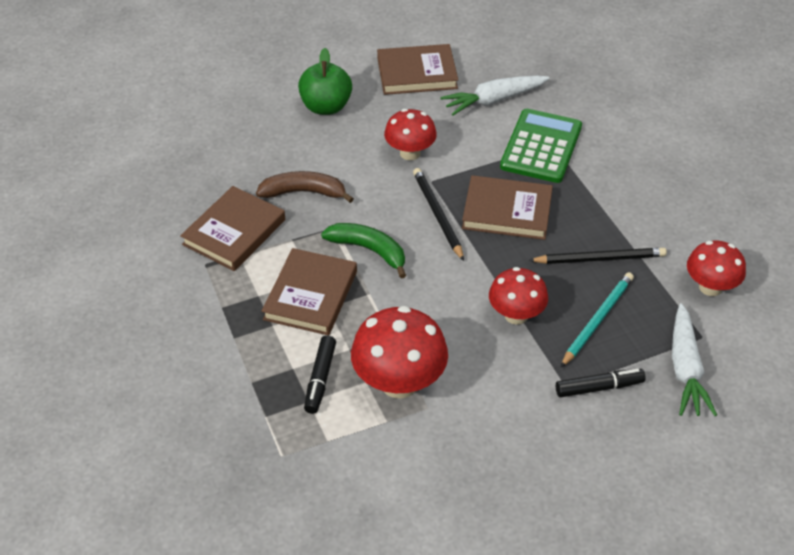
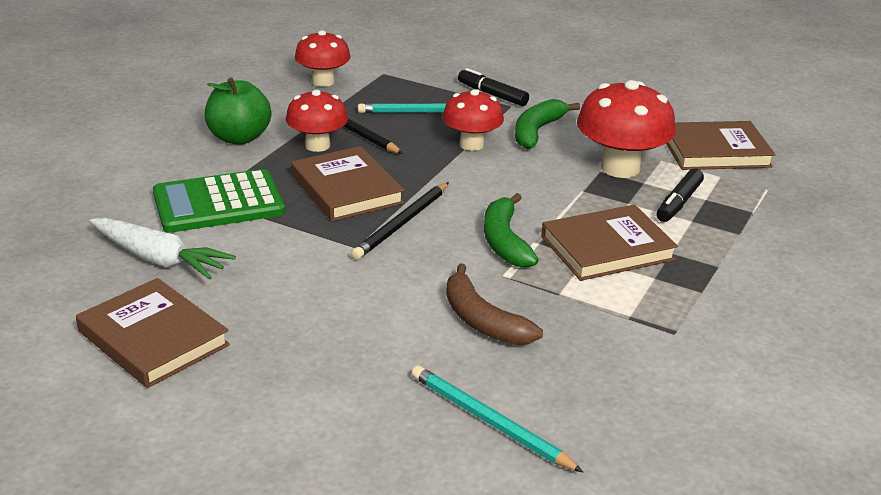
camera: 130 degrees left, 15 degrees down
brown book [180,186,285,271] -> brown book moved to [666,121,775,170]
green apple [298,48,352,115] -> green apple moved to [205,77,271,145]
black marker [304,335,336,414] -> black marker turned 150 degrees clockwise [656,168,704,222]
red mushroom [384,109,437,160] -> red mushroom moved to [286,89,348,152]
white carrot [672,303,717,416] -> none
none -> turquoise pencil [411,366,583,472]
none -> green banana [515,99,580,149]

